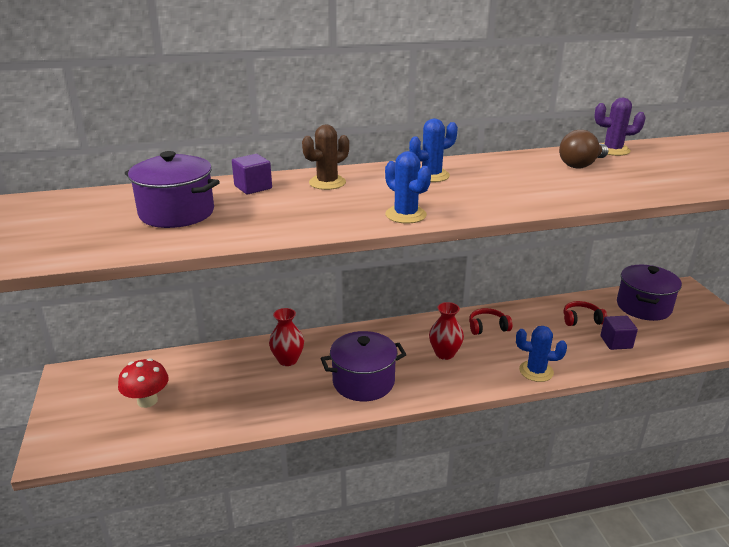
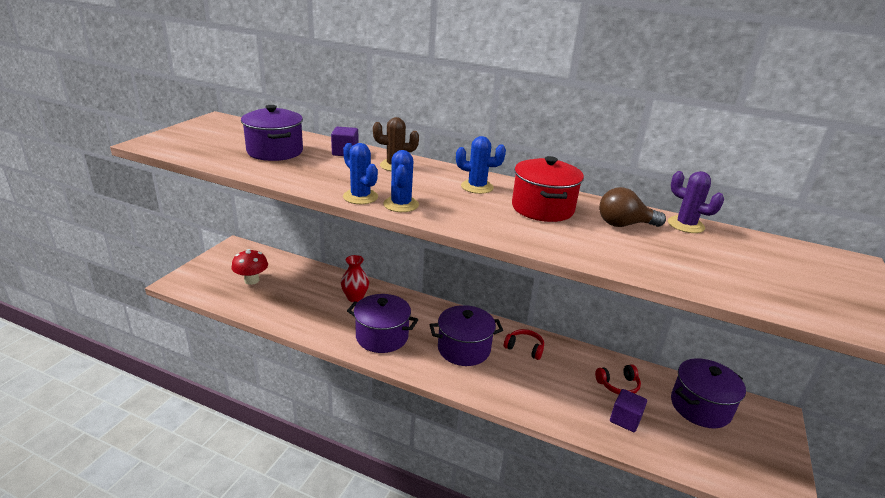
camera: 35 degrees right, 0 degrees up
red vase [429,302,464,360] -> purple pot [430,305,503,366]
blue cactus [516,326,567,382] -> blue cactus moved to [343,143,378,204]
red headphones [564,301,607,326] -> red headphones turned 135 degrees clockwise [595,364,641,395]
none -> red pot [512,156,584,222]

